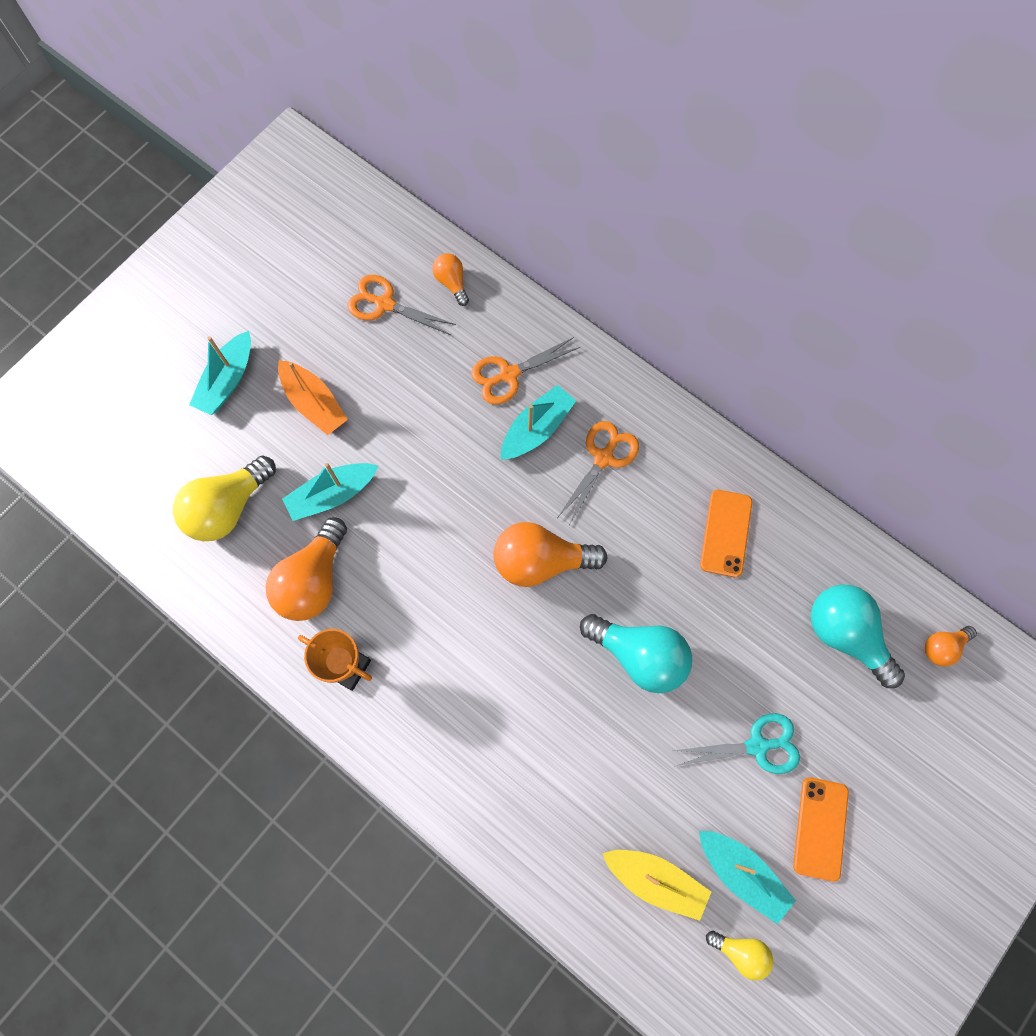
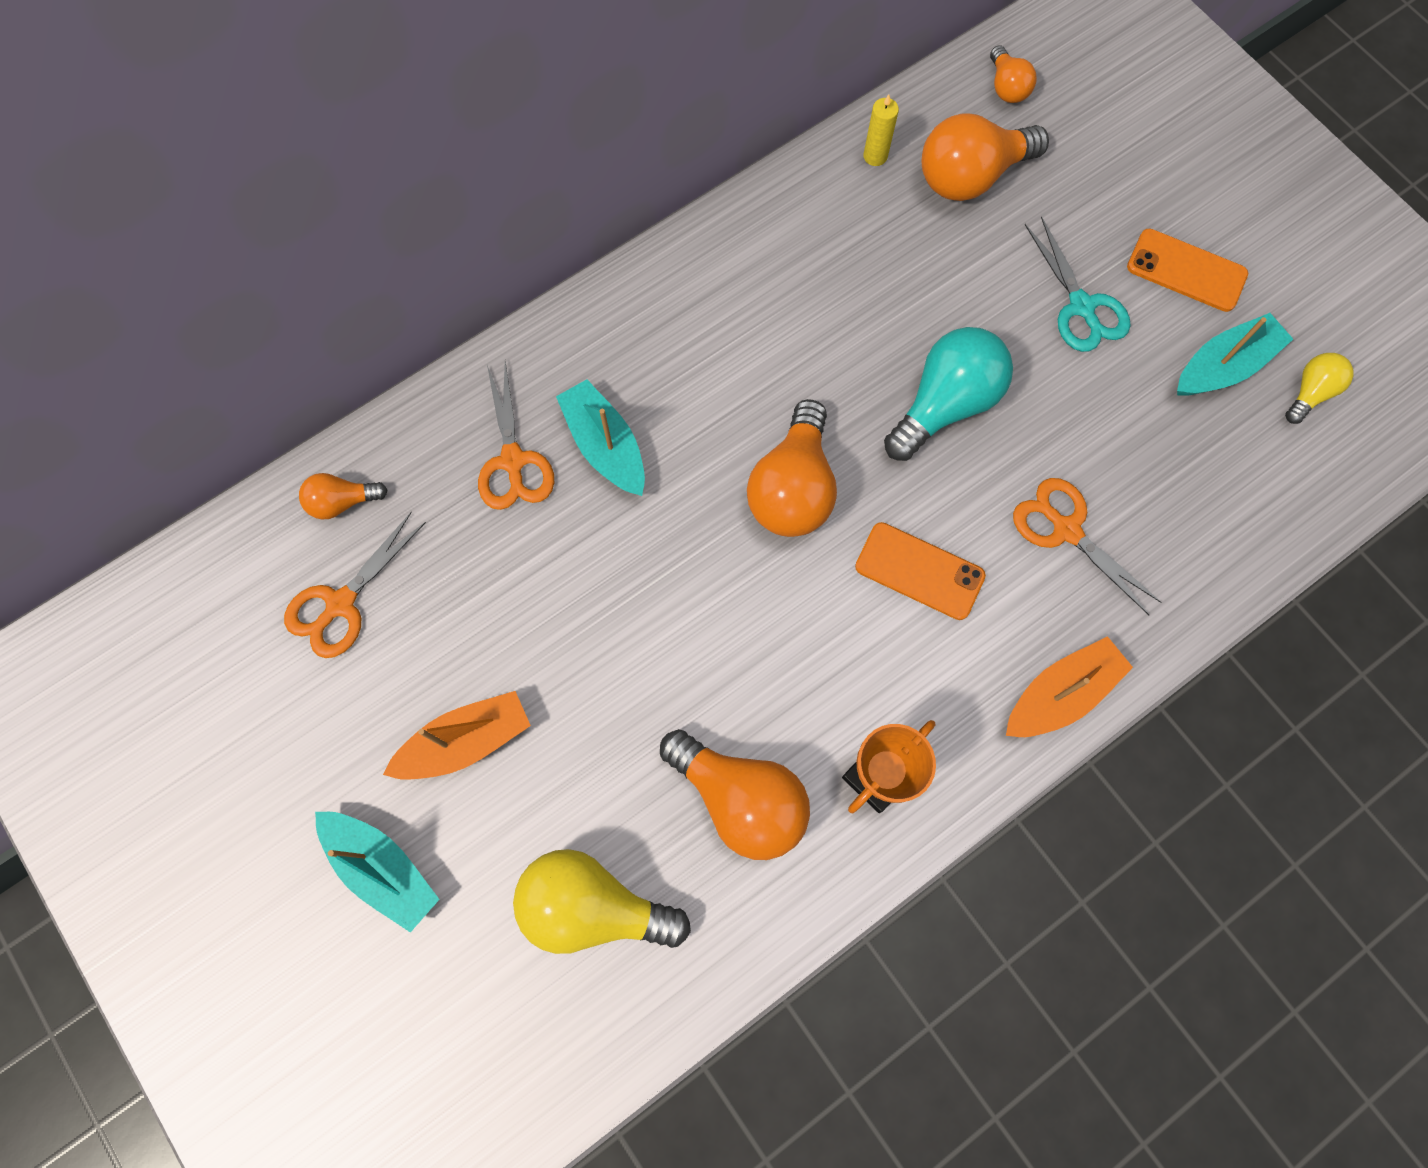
camera: 75 degrees left, 0 degrees up
yellow light bulb [173,456,276,541] -> yellow light bulb turned 135 degrees clockwise [513,849,691,954]
turquoise boat [282,463,378,521] -> none
orange scissors [558,421,639,524] -> orange scissors moved to [1013,478,1162,615]
yellow boat [602,850,711,921] -> none
turquoise scissors [674,713,800,774] -> turquoise scissors turned 150 degrees clockwise [1025,216,1130,352]
orange phone [700,490,752,577] -> orange phone moved to [855,522,986,620]
turquoise light bulb [811,585,905,688] -> orange light bulb [922,113,1049,201]
none -> yellow candle [863,94,899,166]
none -> orange boat [1006,636,1133,737]

